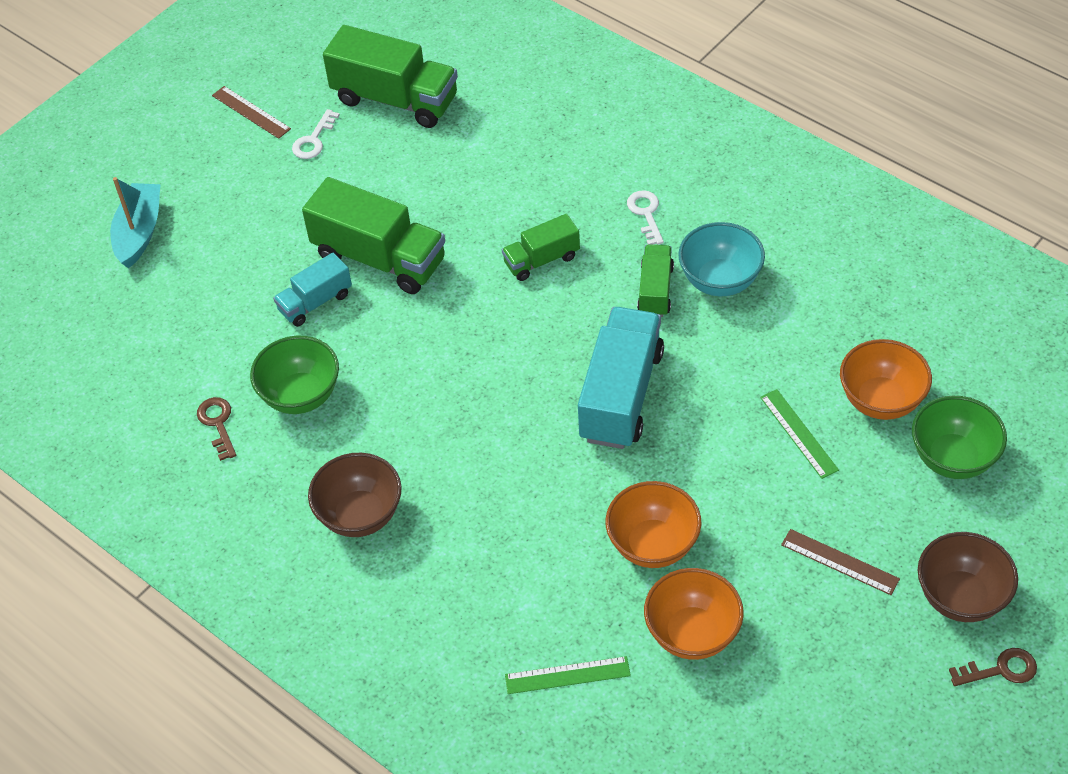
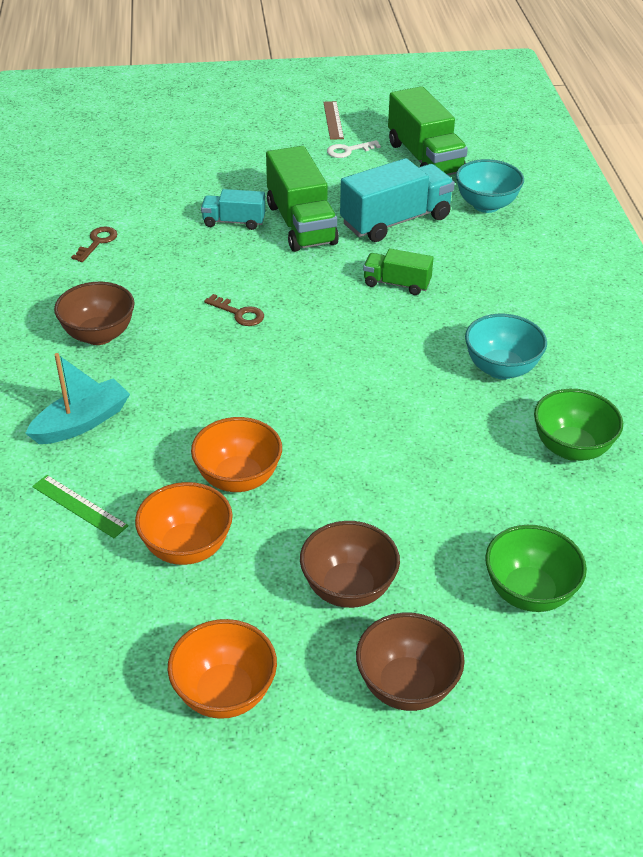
camera: 40 degrees right, 10 degrees down
turquoise boat [110,177,161,268] -> turquoise boat moved to [25,353,130,444]
green bowl [250,336,339,414] -> green bowl moved to [534,389,623,461]
turquoise truck [578,307,664,449] -> turquoise truck moved to [340,158,455,242]
white key [627,190,664,245] -> none
green truck [637,244,674,317] -> none
green ruler [760,389,839,479] -> none
brown ruler [781,529,900,595] -> brown bowl [300,521,400,608]
orange bowl [840,339,932,420] -> orange bowl moved to [168,619,277,719]
brown key [949,648,1037,686] -> brown key moved to [204,294,264,326]
none -> turquoise bowl [456,159,524,213]

